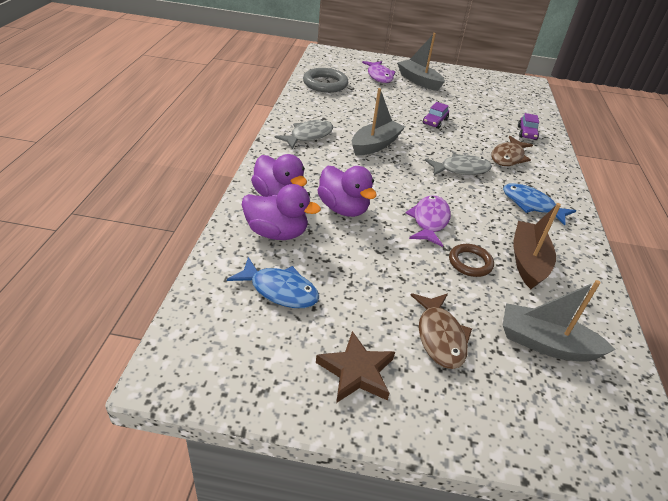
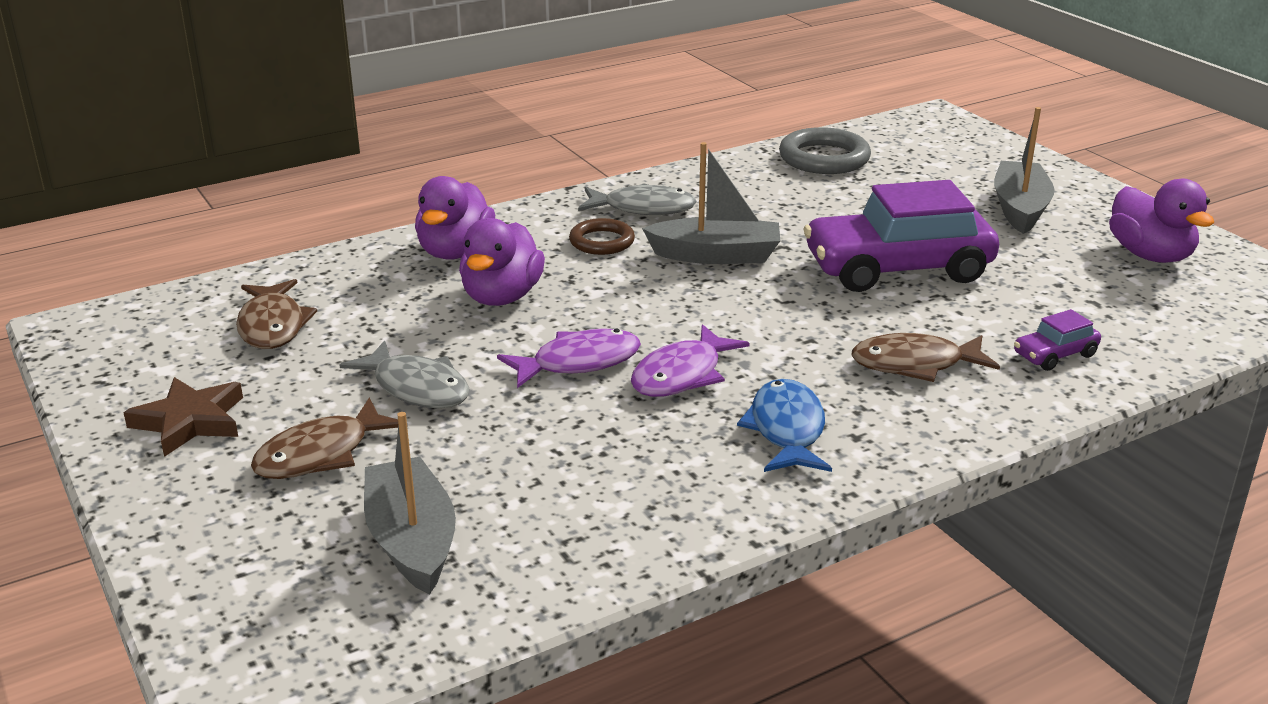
camera: 55 degrees right, 10 degrees down
blue fish [227,257,319,308] -> brown fish [236,279,317,349]
purple duck [242,184,321,240] -> purple duck moved to [1109,178,1214,263]
purple fish [362,61,395,83] -> purple fish moved to [631,324,750,397]
purple car [423,102,449,129] -> purple car [804,180,999,292], size x2.32
grey fish [425,153,492,176] -> grey fish moved to [340,340,470,408]
brown ring [449,244,494,277] -> brown ring moved to [569,218,635,255]
brown boat [514,203,561,289] -> none

